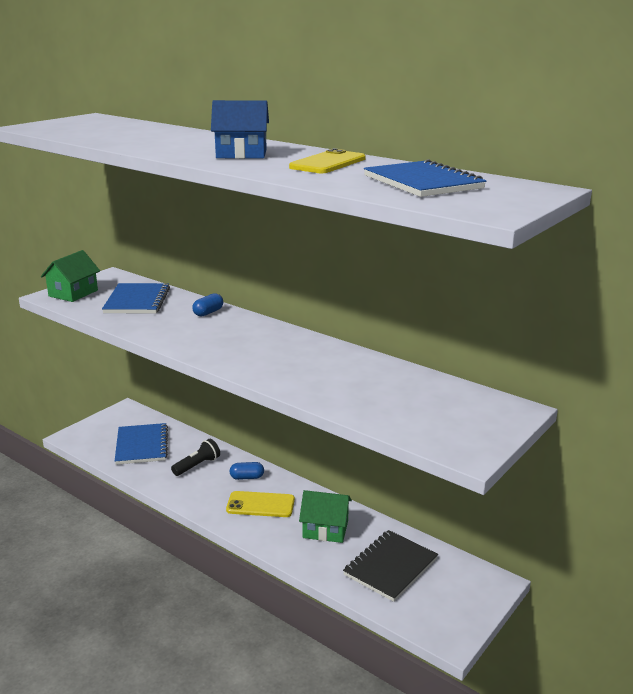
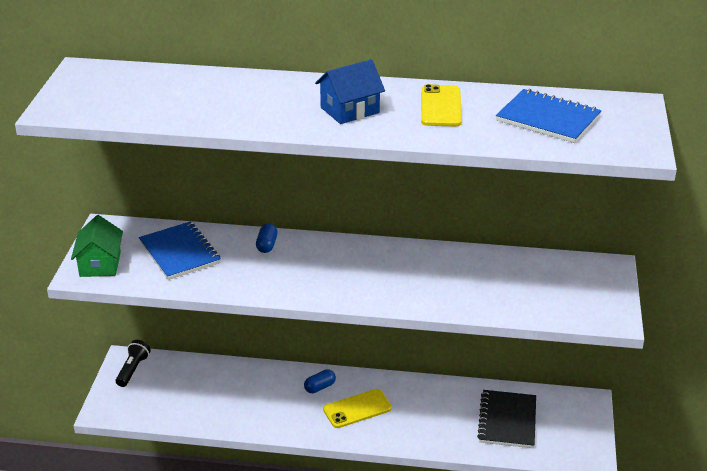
camera: 30 degrees left, 10 degrees up
blue notebook [115,423,168,465] -> none
black flashlight [171,439,220,476] -> black flashlight moved to [116,340,151,387]
green house [299,490,352,543] -> none

